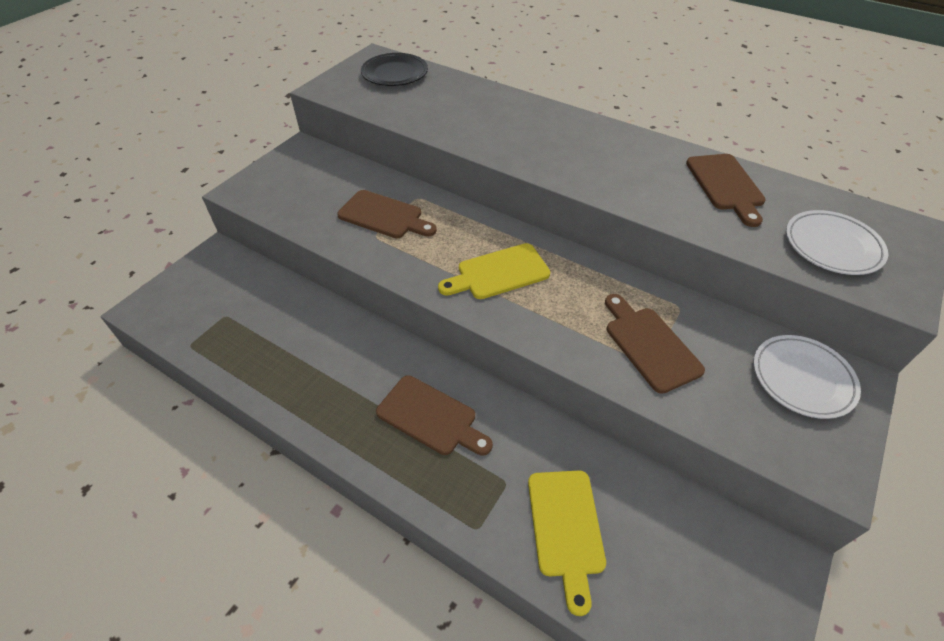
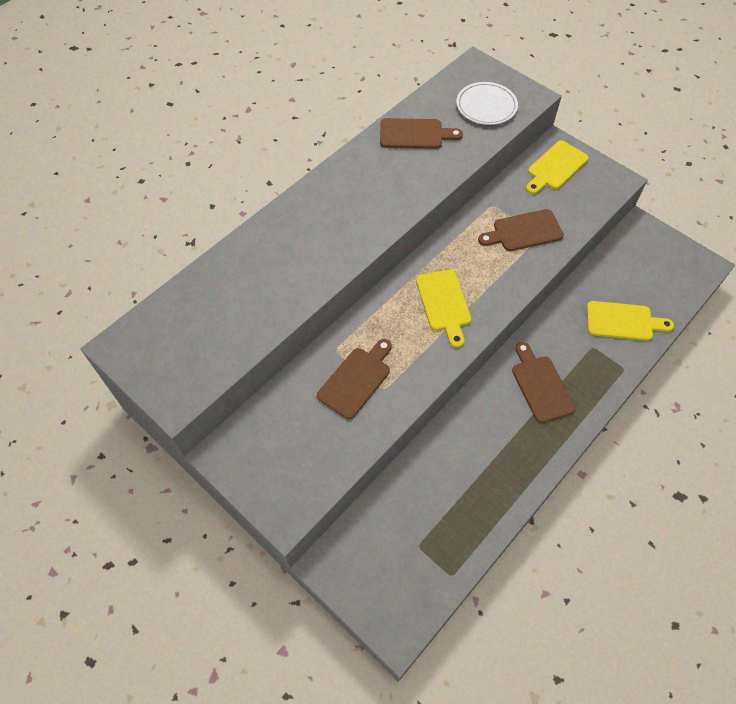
camera: 80 degrees left, 10 degrees up
black plate [361,53,428,86] -> none
brown cutting board [376,375,493,456] -> brown cutting board turned 60 degrees counterclockwise [512,342,575,423]
white plate [753,335,861,419] -> yellow cutting board [526,141,589,194]

